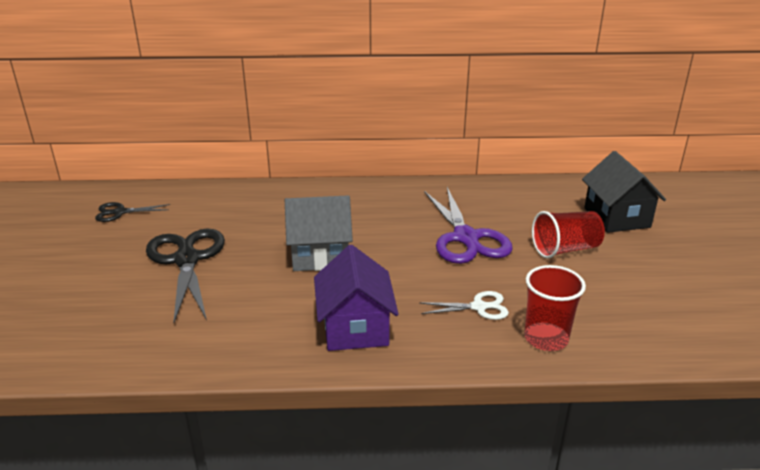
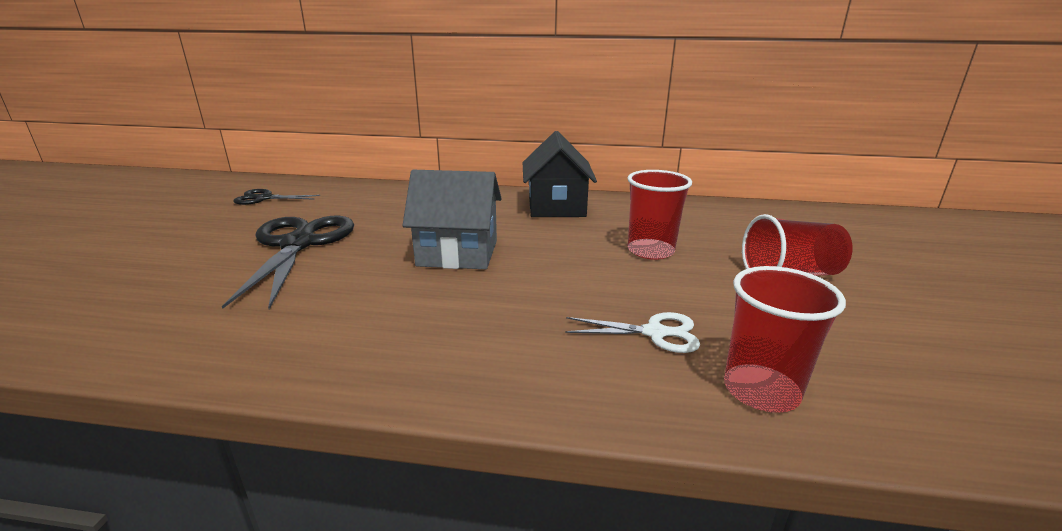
camera: 10 degrees right, 5 degrees down
purple house [314,245,399,351] -> none
purple scissors [424,187,513,264] -> red cup [628,170,692,260]
black house [582,151,666,233] -> black house moved to [523,131,597,217]

